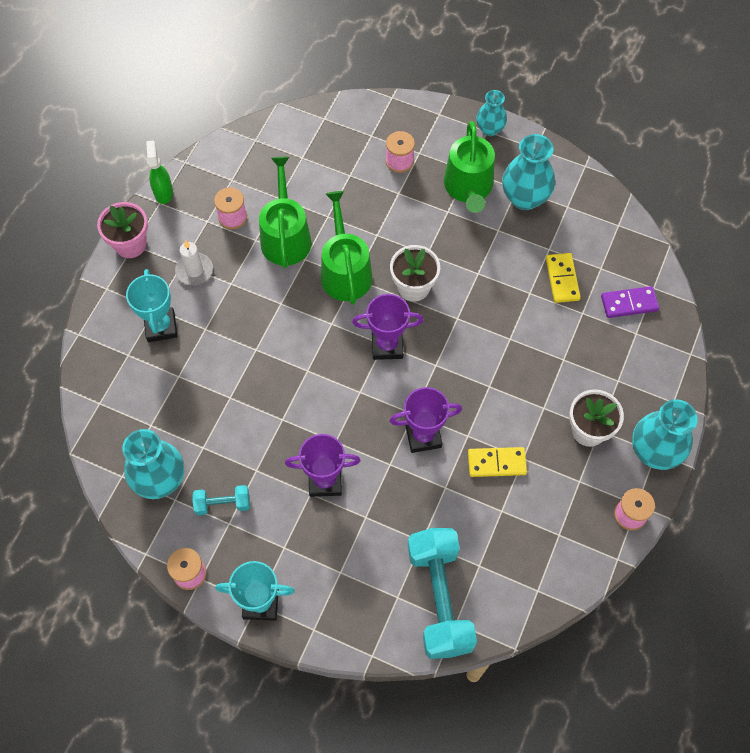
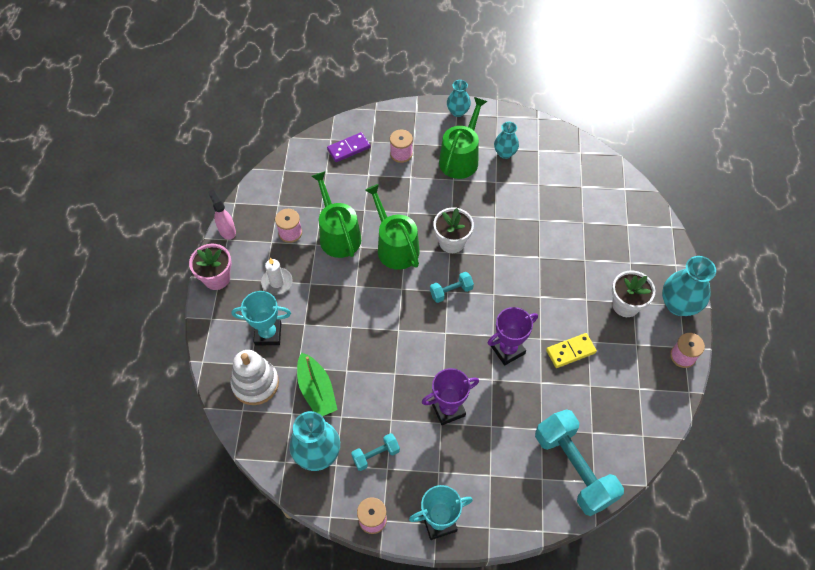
camera: 20 degrees left, 5 degrees down
turquoise trophy [126,269,178,342] -> turquoise trophy turned 60 degrees counterclockwise [232,291,291,345]
green spray bottle [146,140,173,204] -> pink spray bottle [208,189,236,240]
purple trophy [352,294,424,360] -> turquoise dumbbell [430,272,474,303]
green watering can [444,121,495,213] -> green watering can turned 135 degrees counterclockwise [439,97,488,179]
turquoise vase [502,134,555,210] -> turquoise vase [494,122,519,159], size x0.61
yellow domino [546,253,581,303] -> none
purple domino [601,286,659,318] -> purple domino moved to [327,132,371,162]
none -> white stacking toy [230,350,279,405]
none -> green boat [297,352,337,416]

